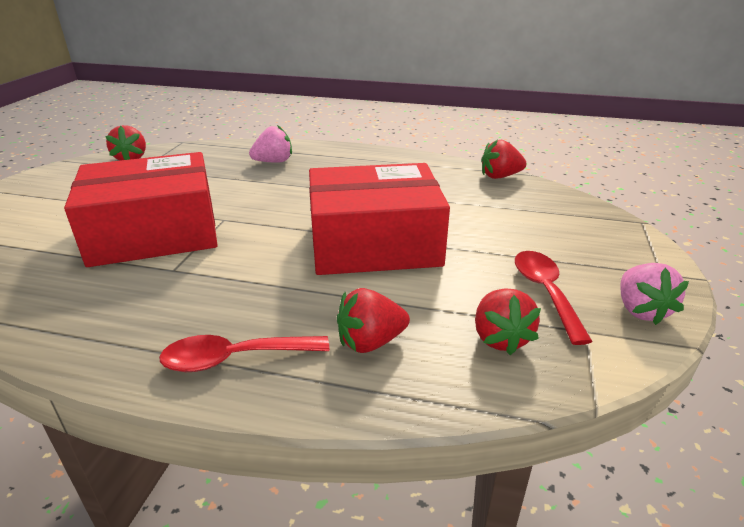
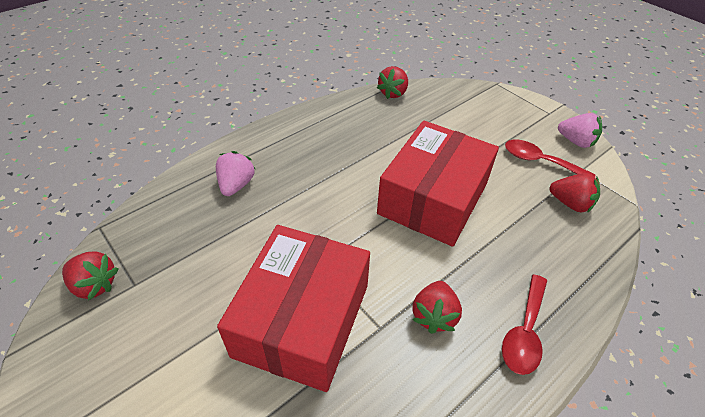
camera: 55 degrees left, 15 degrees up
red strawberry [337,288,410,353] -> red strawberry moved to [412,281,462,334]

